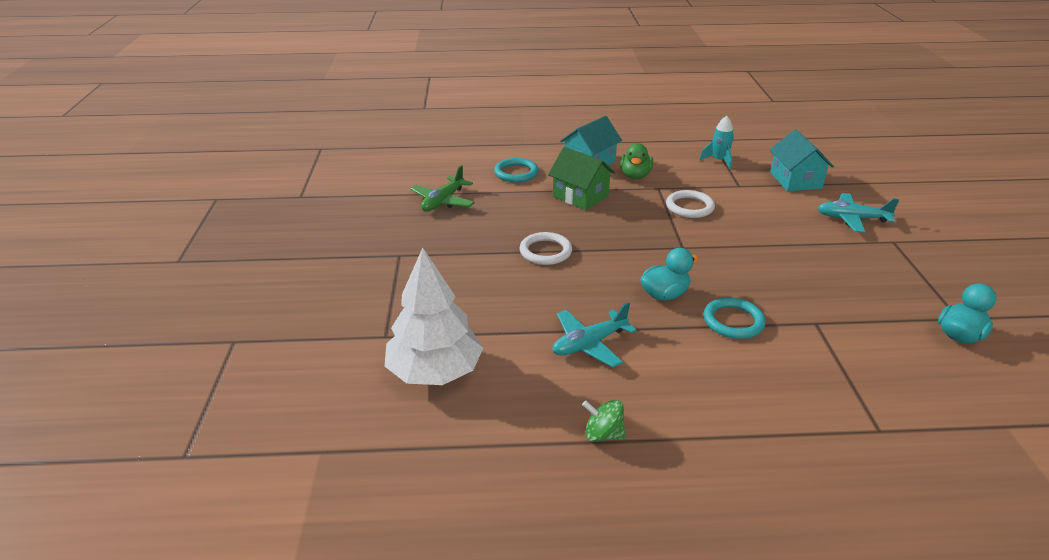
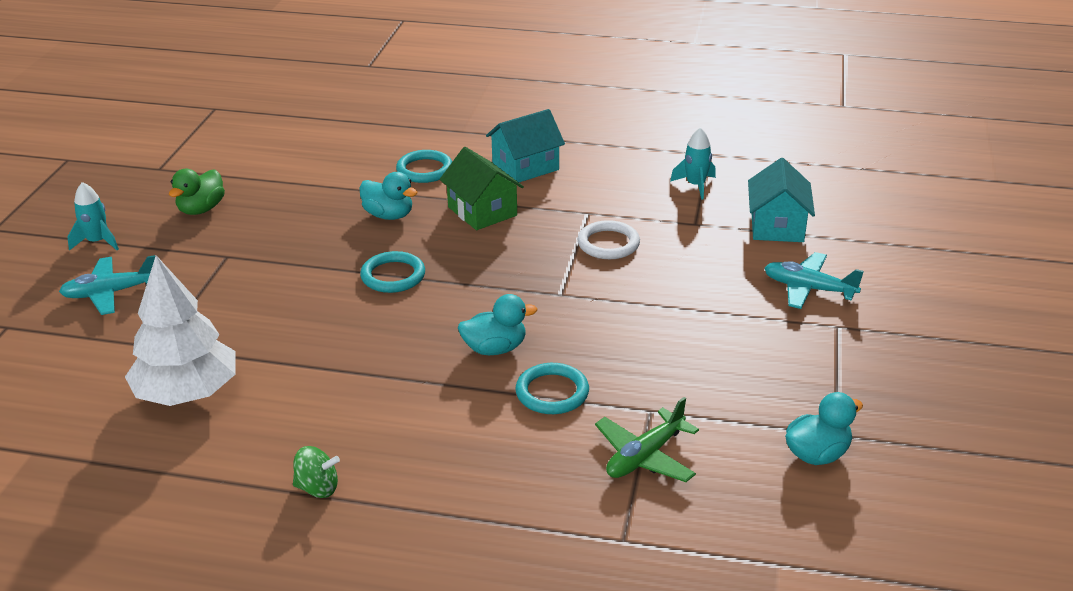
camera: 15 degrees right, 0 degrees up
green plane [410,165,475,211] -> green plane moved to [595,397,699,482]
white ring [519,232,572,265] -> turquoise ring [360,251,425,293]
turquoise plane [552,302,637,367] -> turquoise plane moved to [59,255,155,315]
green spinning top [582,400,626,442] -> green spinning top turned 150 degrees clockwise [293,446,340,498]
green duck [620,143,653,179] -> green duck moved to [169,169,225,215]
none -> turquoise rocket [68,182,119,251]
none -> turquoise duck [359,172,418,220]

